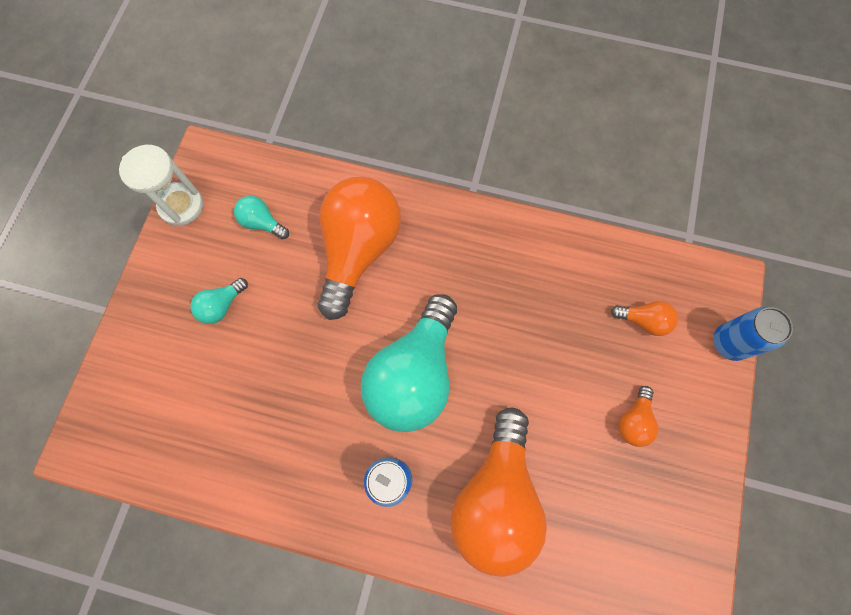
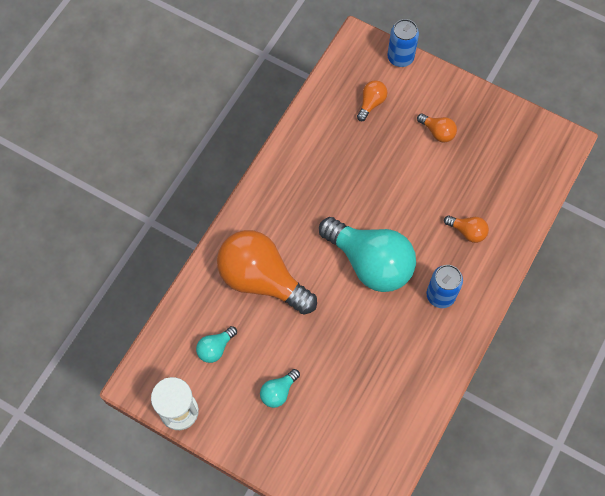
camera: 75 degrees left, 5 degrees down
turquoise light bulb [190,278,248,324] -> turquoise light bulb turned 75 degrees clockwise [260,369,300,408]
orange light bulb [451,408,547,577] -> orange light bulb [444,216,489,243], size x0.43

